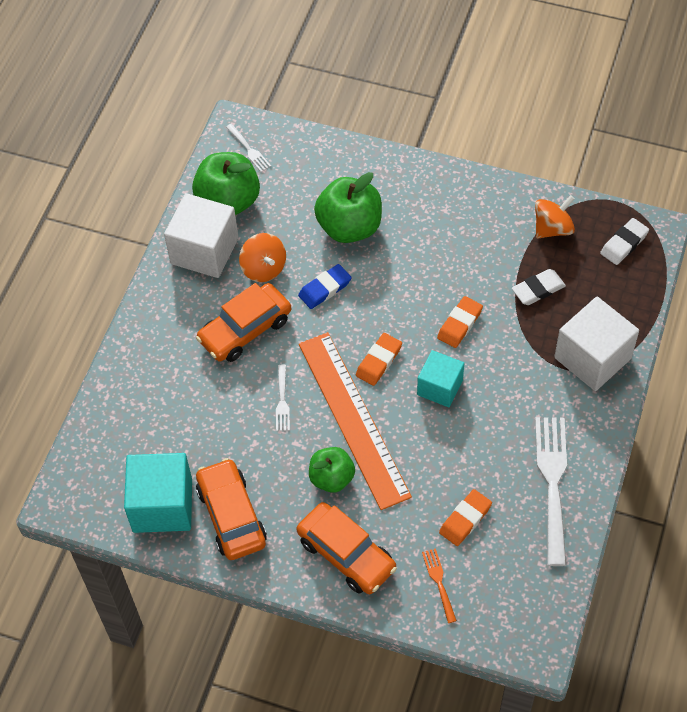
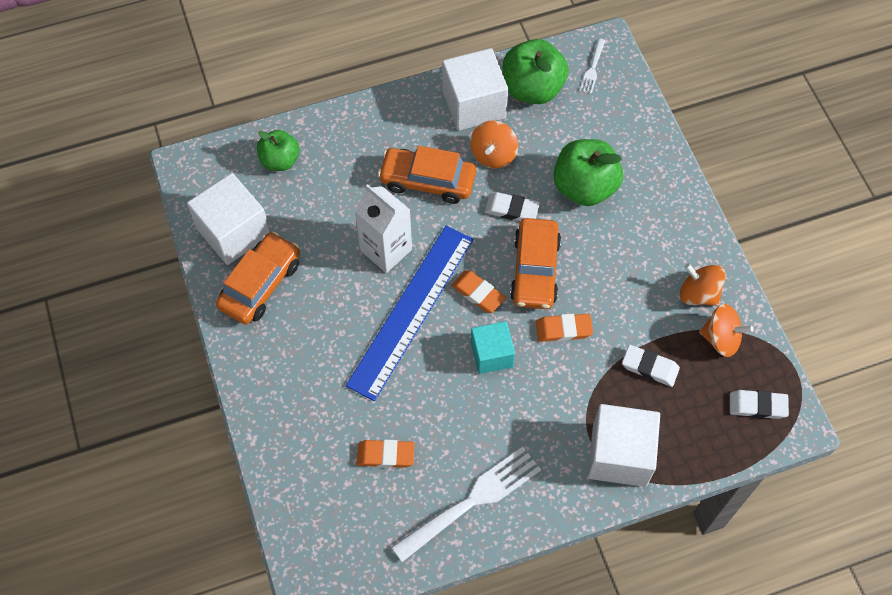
camera: 50 degrees right, 5 degrees up
turquoise cube [124,453,192,533] -> white cube [187,173,270,265]
white fork [276,364,290,431] -> white carton [355,184,412,273]
orange car [296,502,397,594] -> orange car moved to [510,218,561,309]
blue eraser [298,264,351,309] -> white eraser [485,192,540,221]
orange ruler [299,332,412,510] -> blue ruler [346,226,473,401]
green apple [309,447,355,493] -> green apple moved to [257,130,300,171]
orange eraser [356,333,402,386] -> orange eraser turned 45 degrees clockwise [451,270,506,313]
orange fork [422,548,457,623] -> none
none -> orange spinning top [680,263,726,306]

